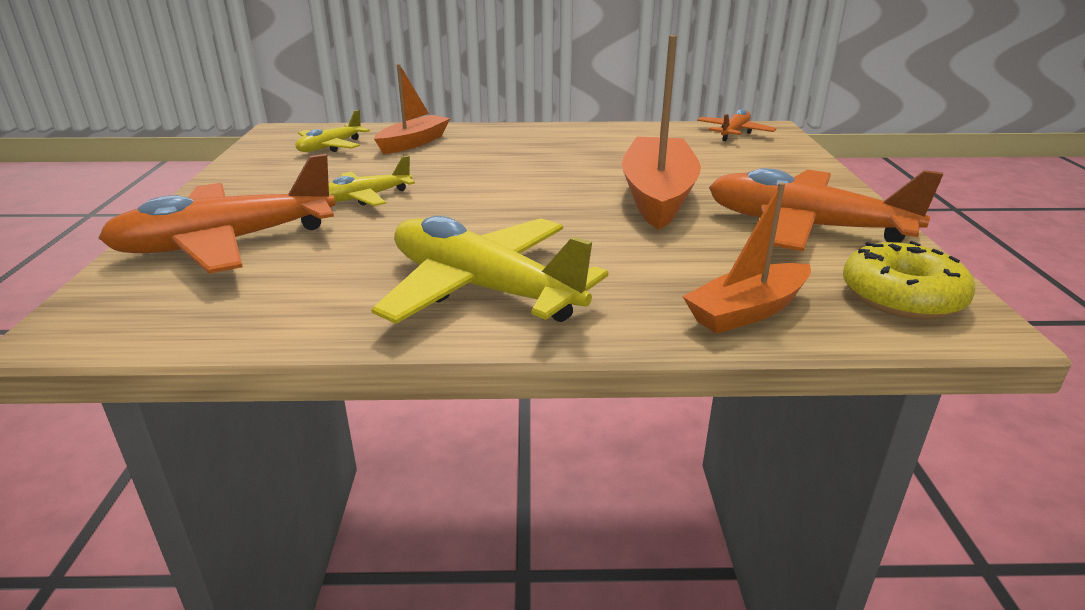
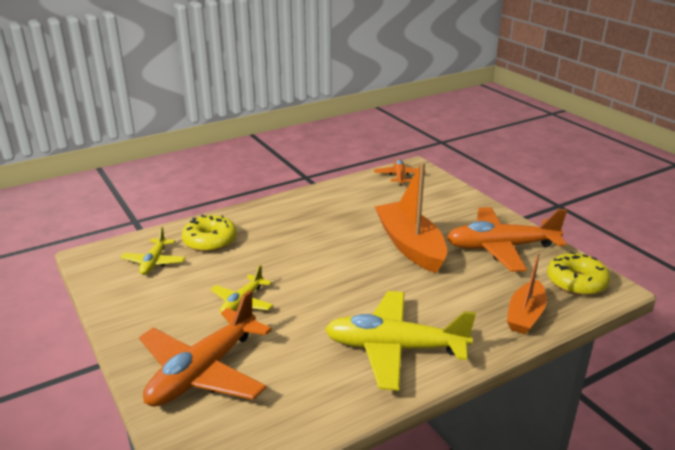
camera: 30 degrees left, 0 degrees up
orange boat [374,64,450,154] -> yellow donut [182,214,237,252]

